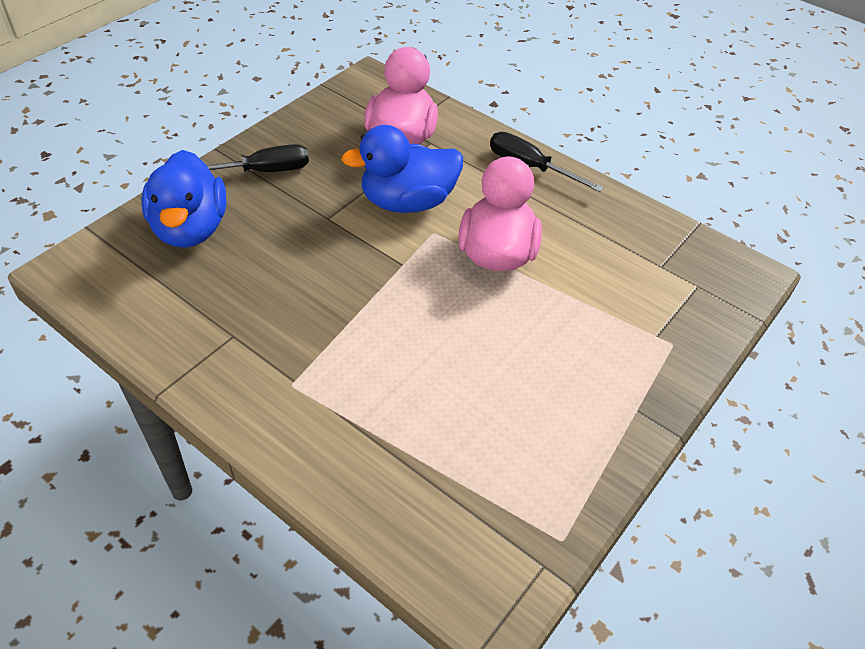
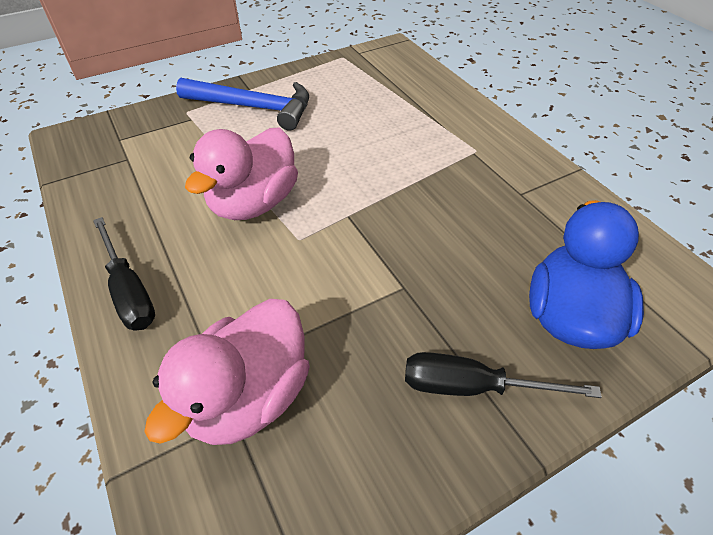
camera: 155 degrees left, 0 degrees up
blue duck [341,125,463,213] -> none
none -> blue hammer [176,78,309,131]

